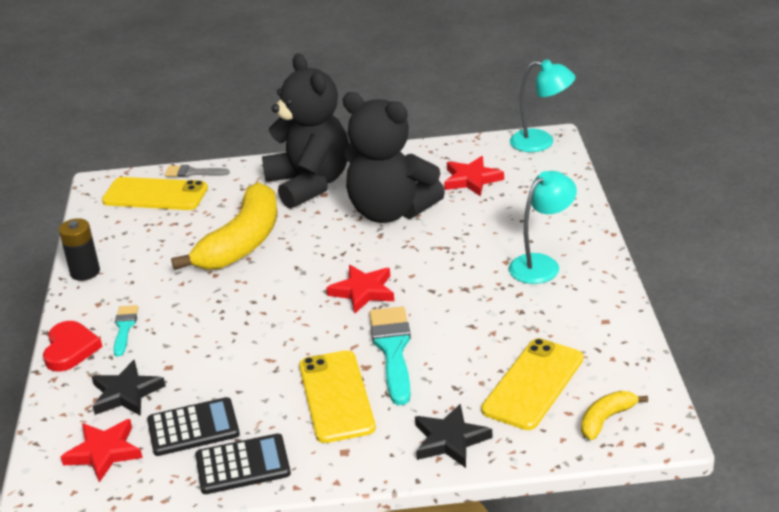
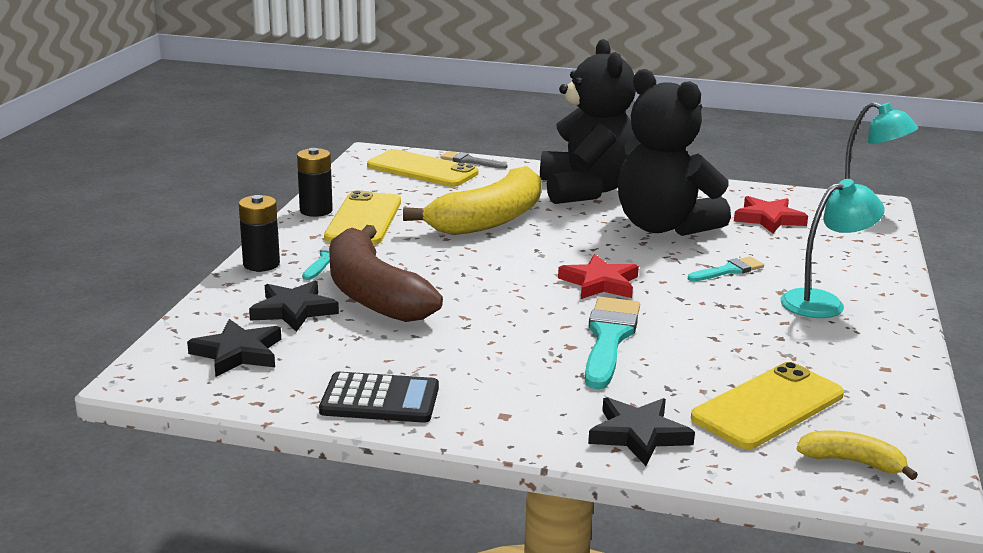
camera: 15 degrees right, 10 degrees down
red heart [43,321,102,372] -> black battery [239,195,280,272]
red star [61,419,143,482] -> black star [187,319,281,377]
black calculator [147,397,240,456] -> none
yellow phone [299,350,376,443] -> yellow phone moved to [324,191,401,245]
yellow banana [581,391,648,440] -> yellow banana turned 45 degrees clockwise [797,430,918,480]
none -> brown banana [329,225,443,322]
none -> turquoise brush [688,257,764,281]

